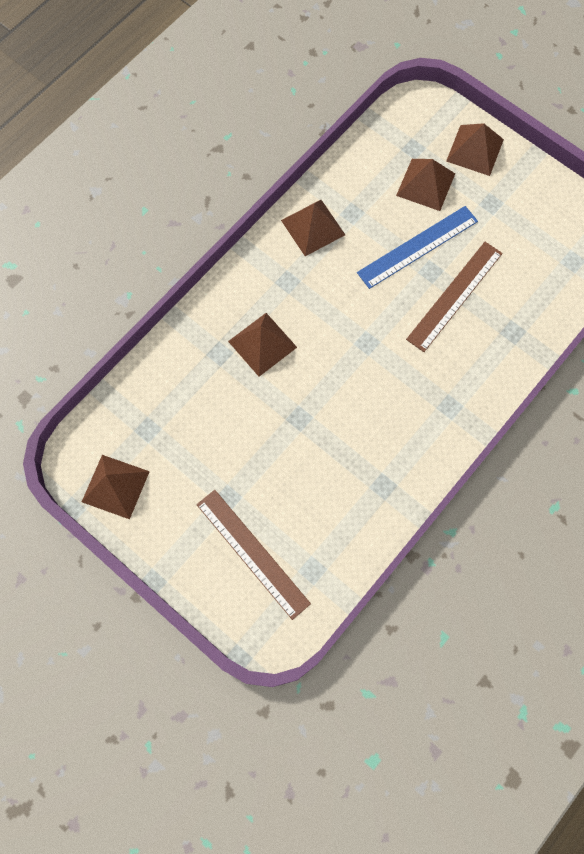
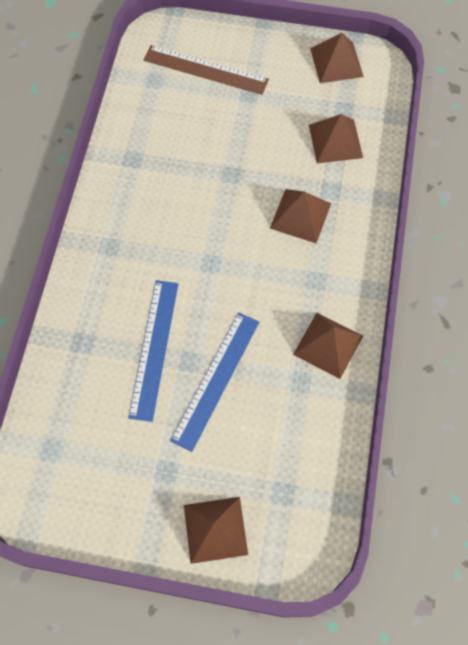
camera: 150 degrees right, 5 degrees down
brown pyramid [396,159,455,211] -> brown pyramid moved to [309,114,363,163]
brown ruler [406,242,503,352] -> blue ruler [128,280,178,422]

